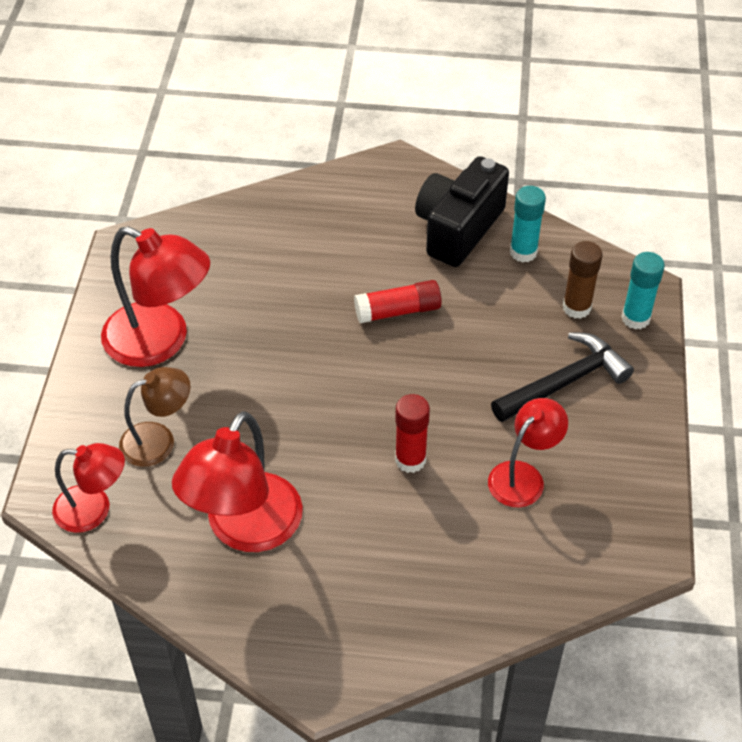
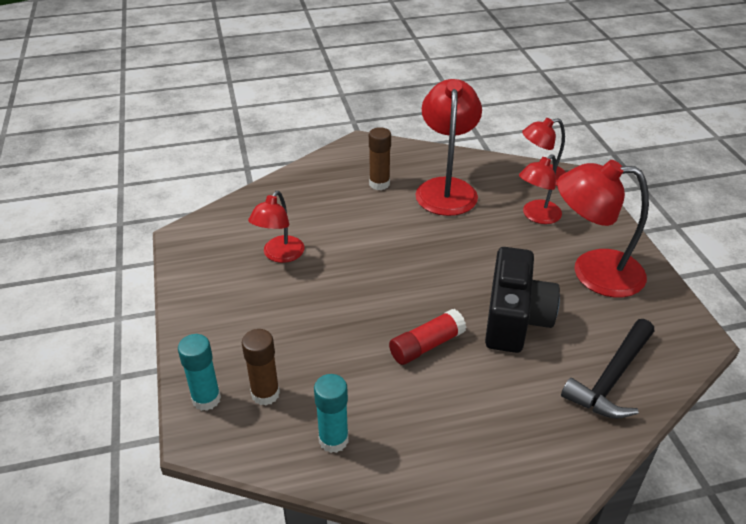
camera: 160 degrees right, 10 degrees down
brown lamp [119,367,190,467] -> red lamp [519,154,562,224]
red glue stick [395,394,430,473] -> none
black camera [415,156,509,267] -> black camera moved to [485,247,560,353]
black hammer [491,332,634,422] -> black hammer moved to [561,319,654,419]
none -> brown glue stick [369,127,391,190]

